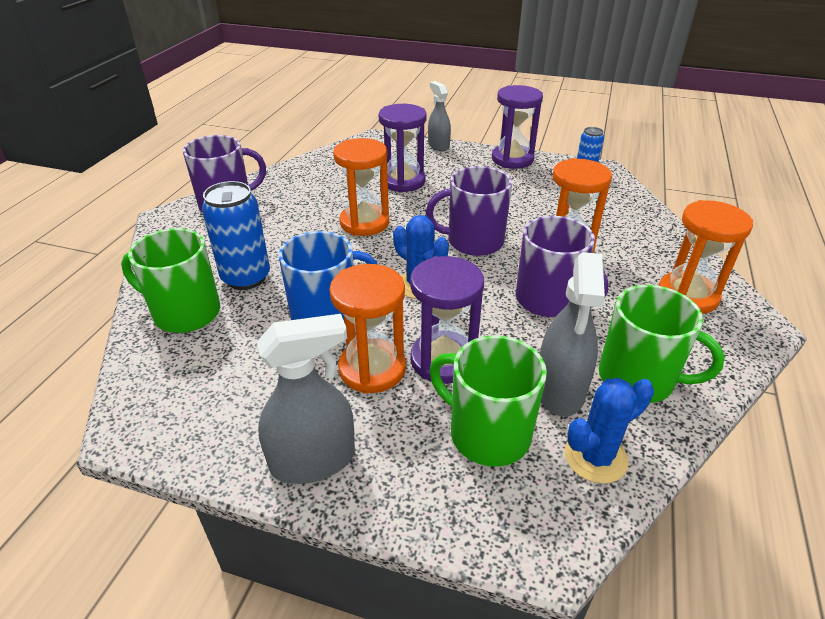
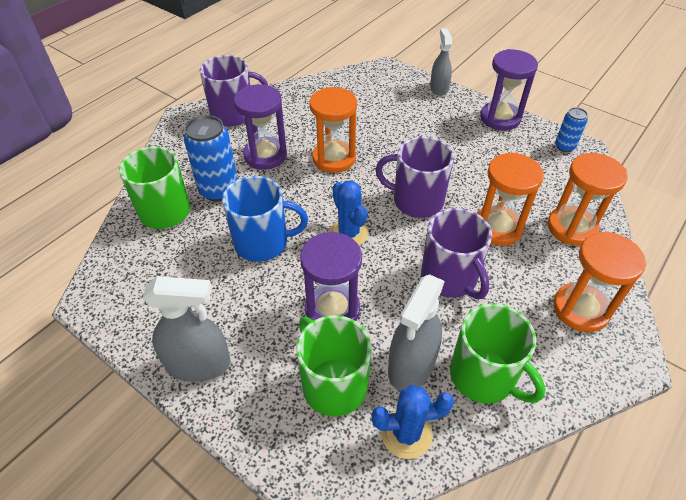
camera: 20 degrees right, 10 degrees up
orange hourglass [329,264,406,394] -> orange hourglass moved to [548,153,628,246]
purple hourglass [379,104,427,192] -> purple hourglass moved to [234,84,287,170]

